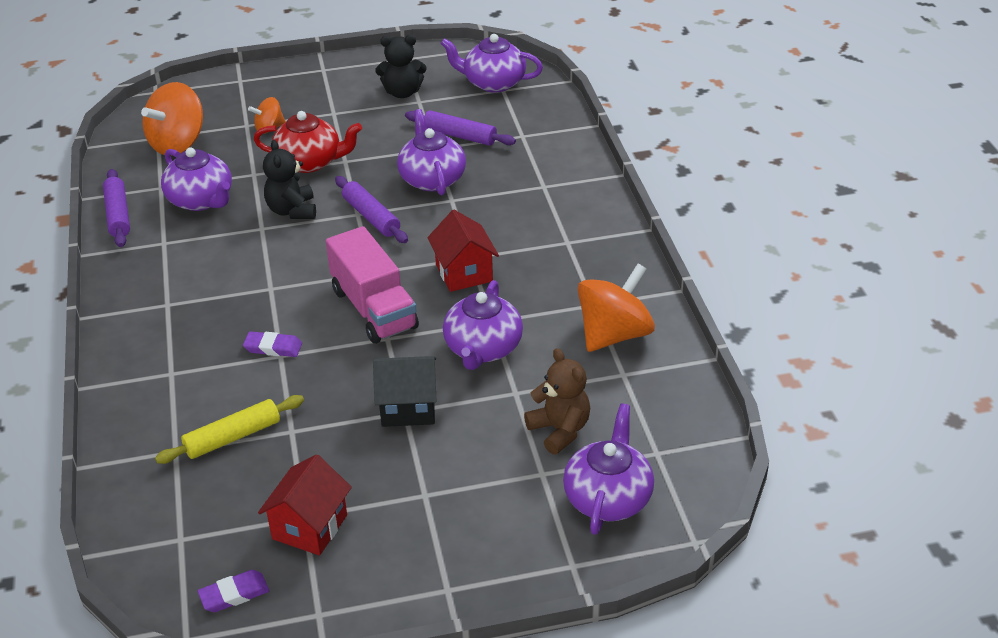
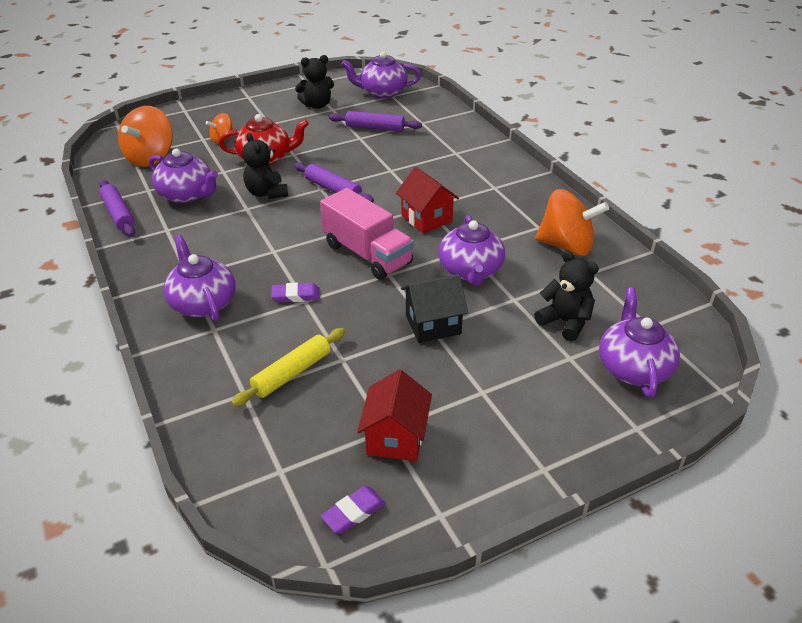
camera: 15 degrees left, 0 degrees up
purple teapot [397,109,466,195] -> purple teapot moved to [163,235,235,321]
brown teddy bear [524,348,590,455] -> black teddy bear [534,250,599,341]
orange spinning top [577,264,655,352] -> orange spinning top turned 75 degrees clockwise [535,189,609,256]

